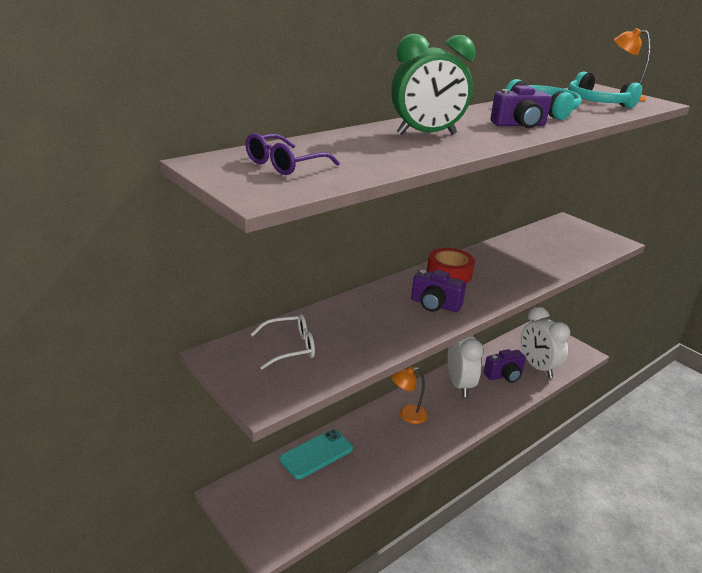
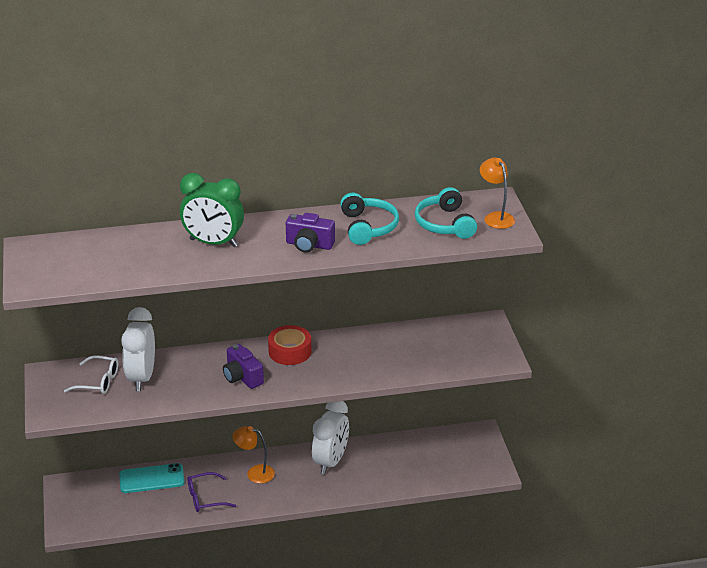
camera: 30 degrees right, 5 degrees up
purple glasses [245,133,340,175] -> purple glasses moved to [187,472,236,512]
purple camera [484,349,526,383] -> none
white clock [521,307,570,378] -> white clock moved to [121,307,155,391]

